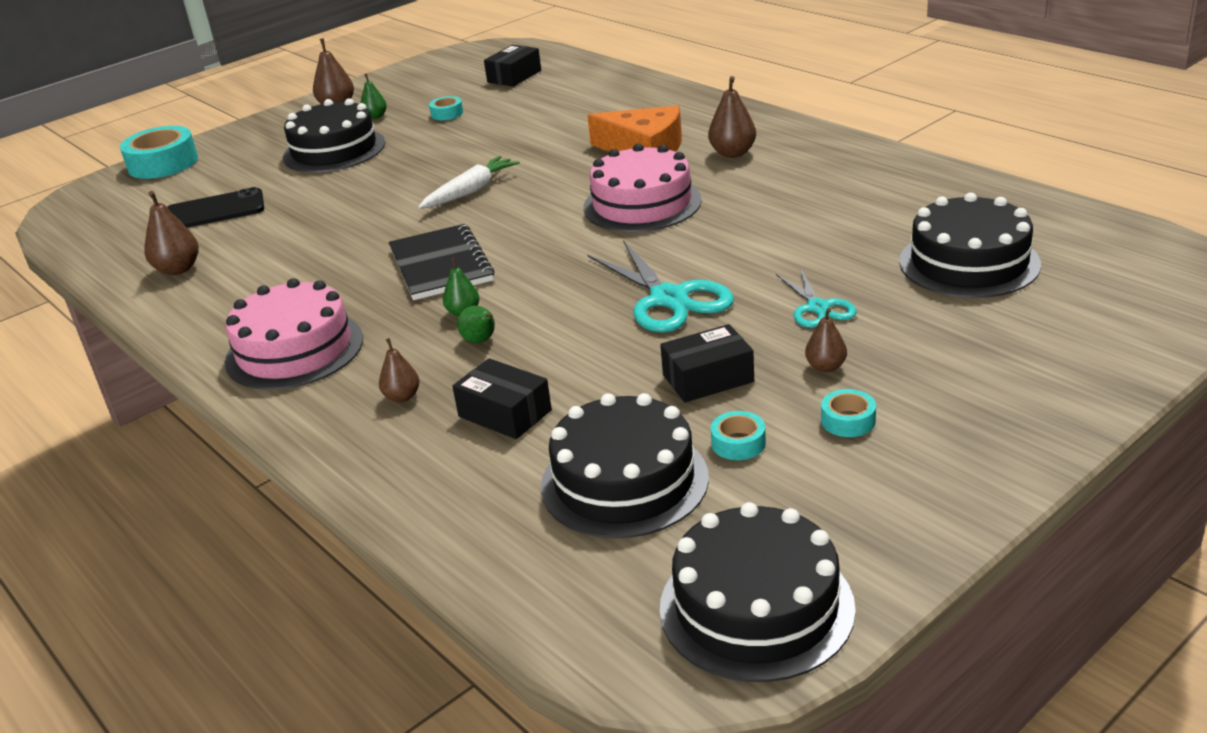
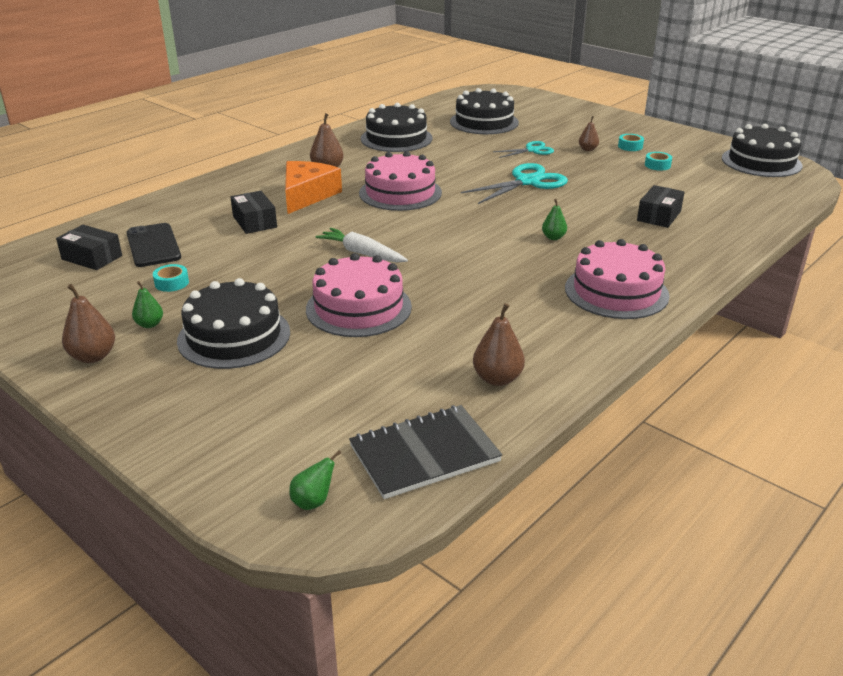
camera: 100 degrees left, 0 degrees up
turquoise tape [120,126,198,179] -> none
black phone [167,187,264,228] -> black phone moved to [126,223,181,267]
brown pear [379,338,420,402] -> none
black notebook [389,224,495,300] -> black notebook moved to [349,405,502,499]
green pear [457,306,495,343] -> green pear moved to [289,450,341,510]
black cake [541,393,709,539] -> black cake moved to [361,103,433,152]
black box [660,324,754,402] -> black box moved to [230,191,277,234]
none -> pink cake [306,253,412,337]

